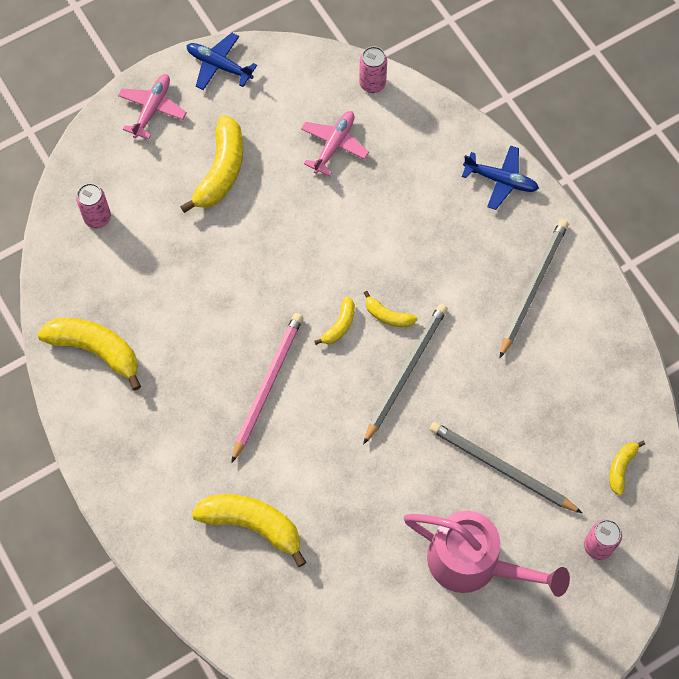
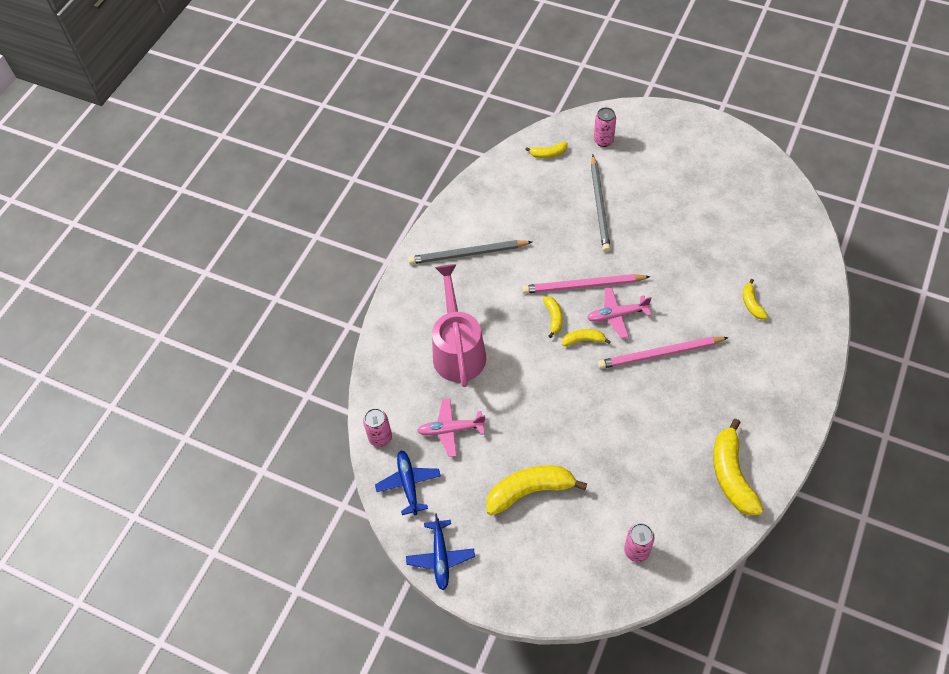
camera: 120 degrees left, 10 degrees down
pink plane [118,74,187,140] -> pink plane moved to [587,287,652,339]
yellow banana [192,494,307,567] -> yellow banana [743,279,768,320], size x0.51
grey pencil [363,304,448,445] -> pink pencil [522,274,651,294]
pink watering can [404,511,570,597] -> pink watering can moved to [432,264,486,387]
blue plane [462,145,539,210] -> blue plane moved to [375,451,441,515]

